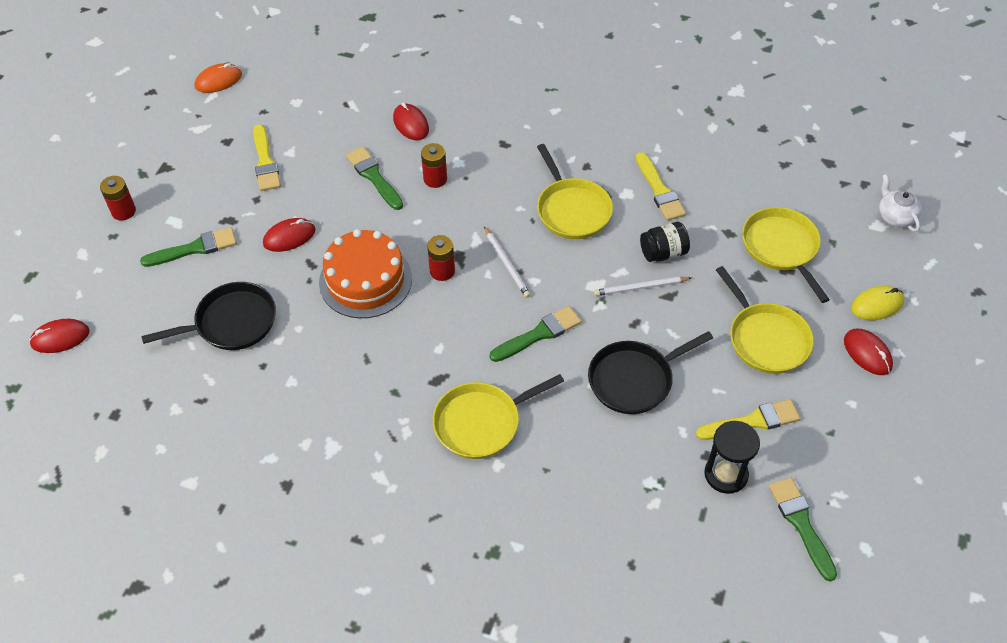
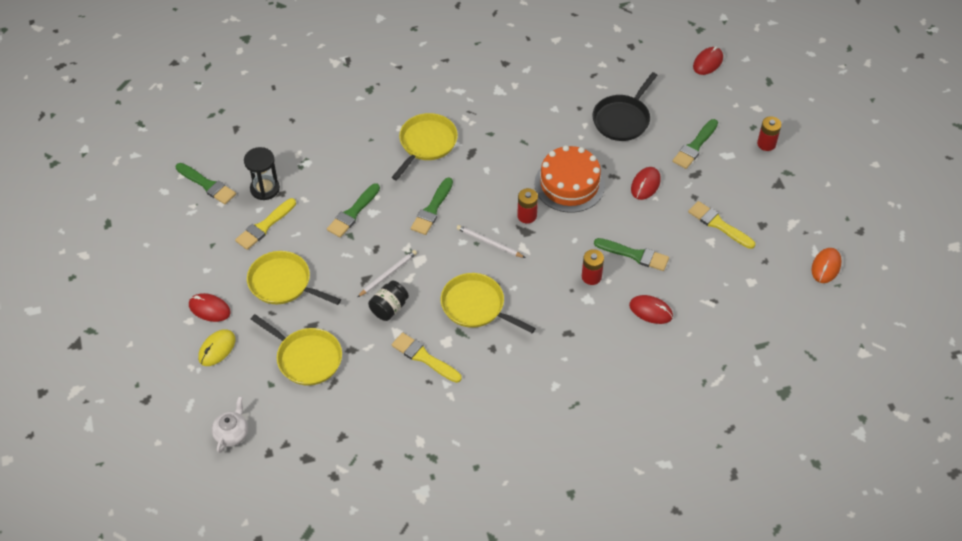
camera: 145 degrees right, 0 degrees up
black pan [588,331,713,414] -> green brush [327,183,380,237]
white teapot [879,174,921,232] -> white teapot turned 105 degrees counterclockwise [211,396,248,453]

